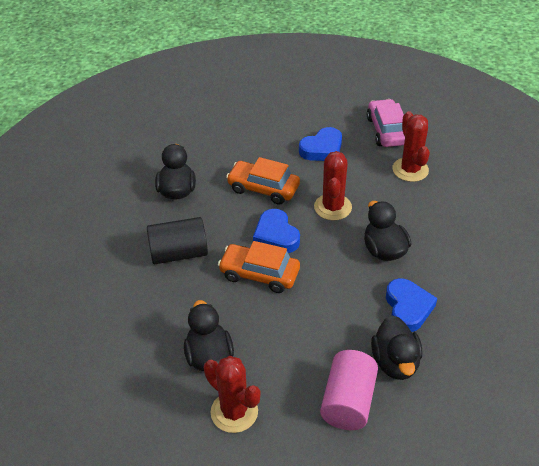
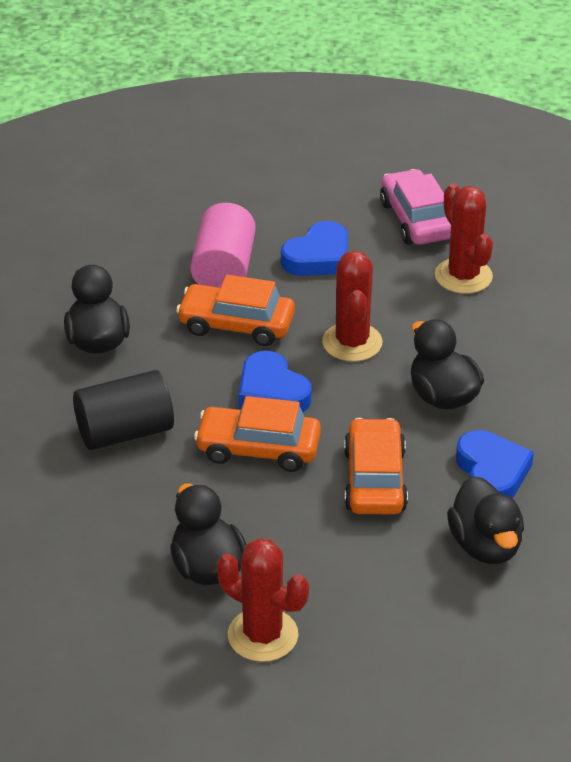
camera: 10 degrees left, 5 degrees down
pink cylinder [320,350,378,430] -> pink cylinder moved to [190,203,256,288]
none -> orange car [344,418,408,515]

